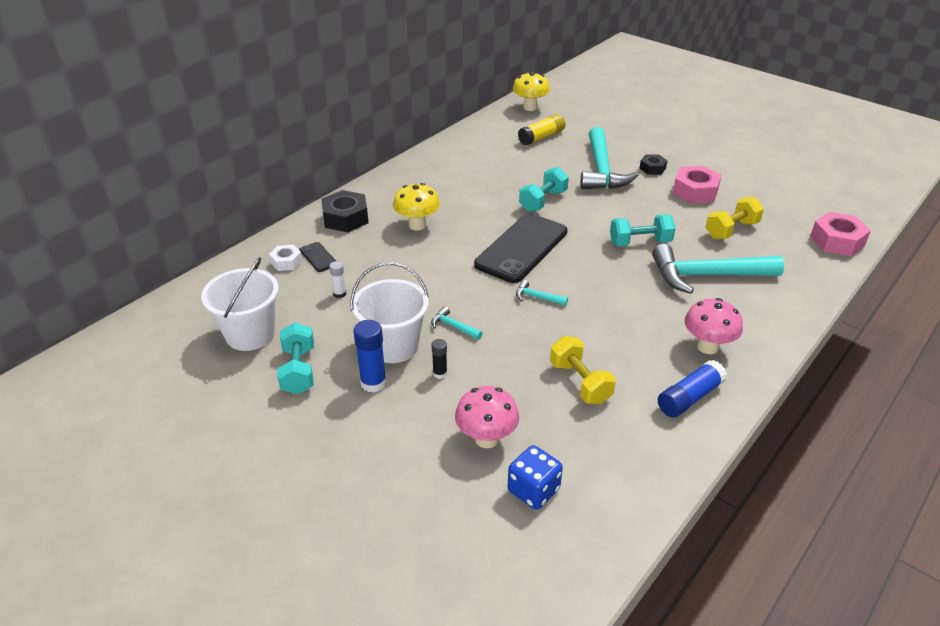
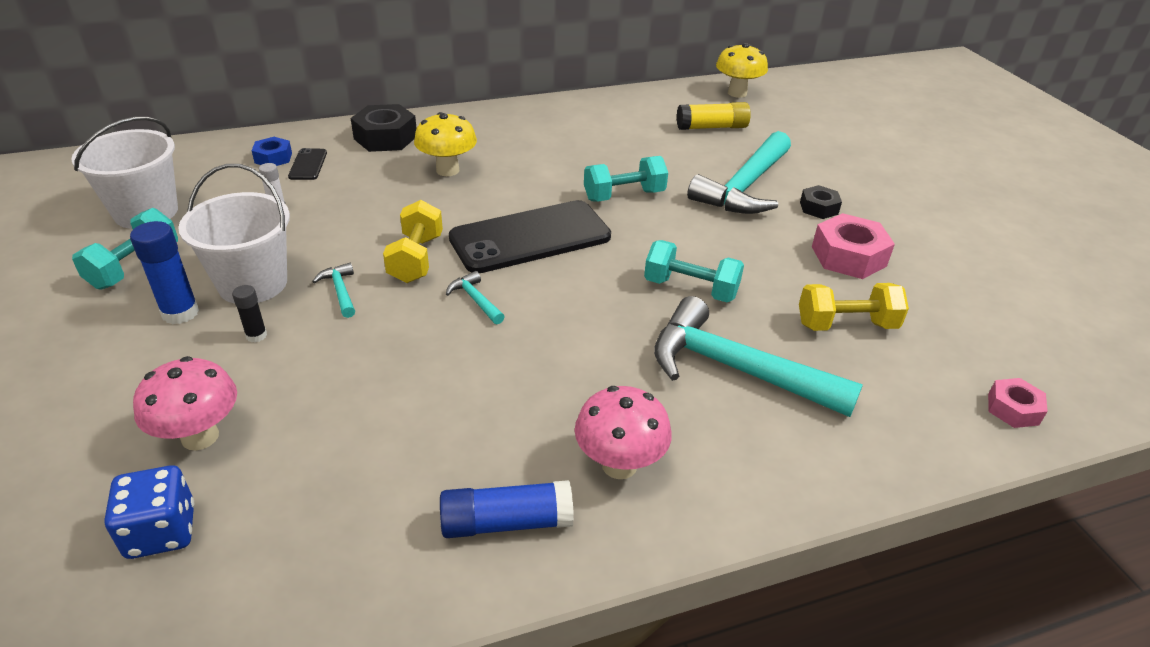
camera: 30 degrees right, 0 degrees up
white nut [269,245,302,271] -> blue nut [252,137,292,166]
yellow dumbbell [550,336,616,404] -> yellow dumbbell moved to [383,200,443,283]
pink nut [810,212,871,256] -> pink nut [988,378,1048,428], size x0.58

